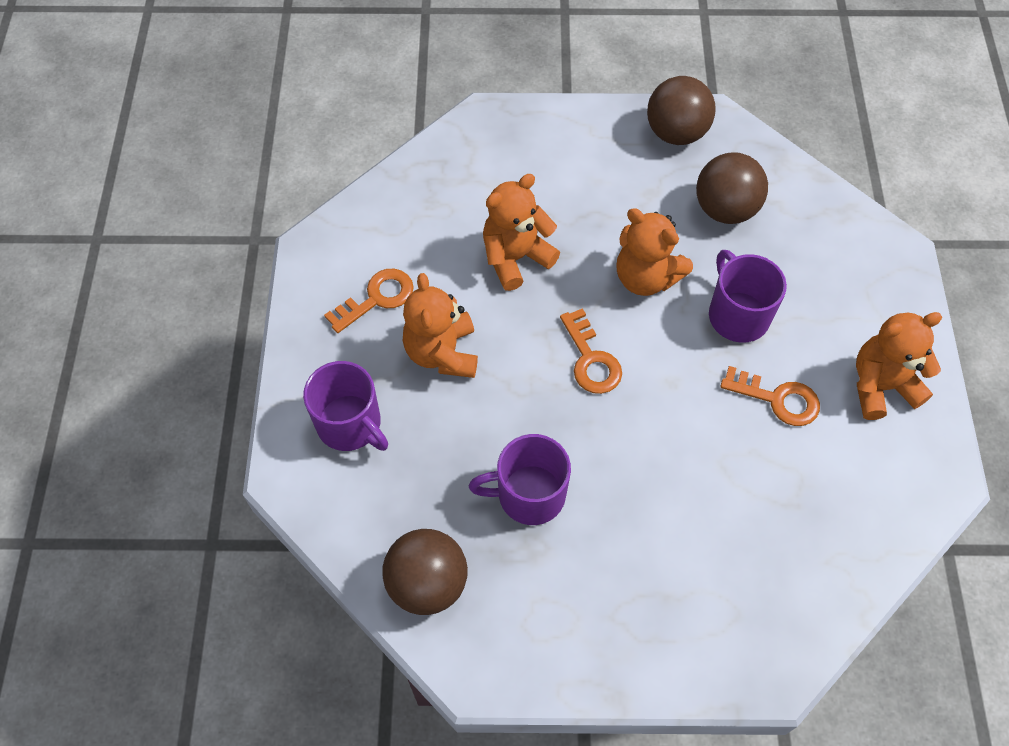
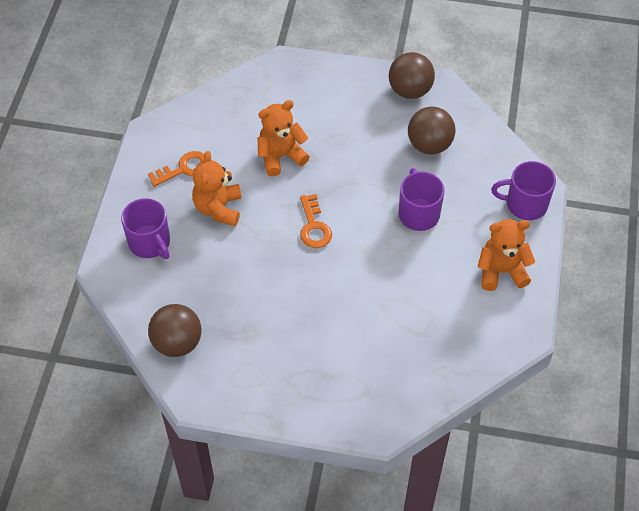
camera: 10 degrees right, 5 degrees down
purple mug [469,434,571,525] -> purple mug moved to [491,161,556,220]
orange teddy bear [616,208,693,296] -> none
orange key [720,366,820,426] -> none

